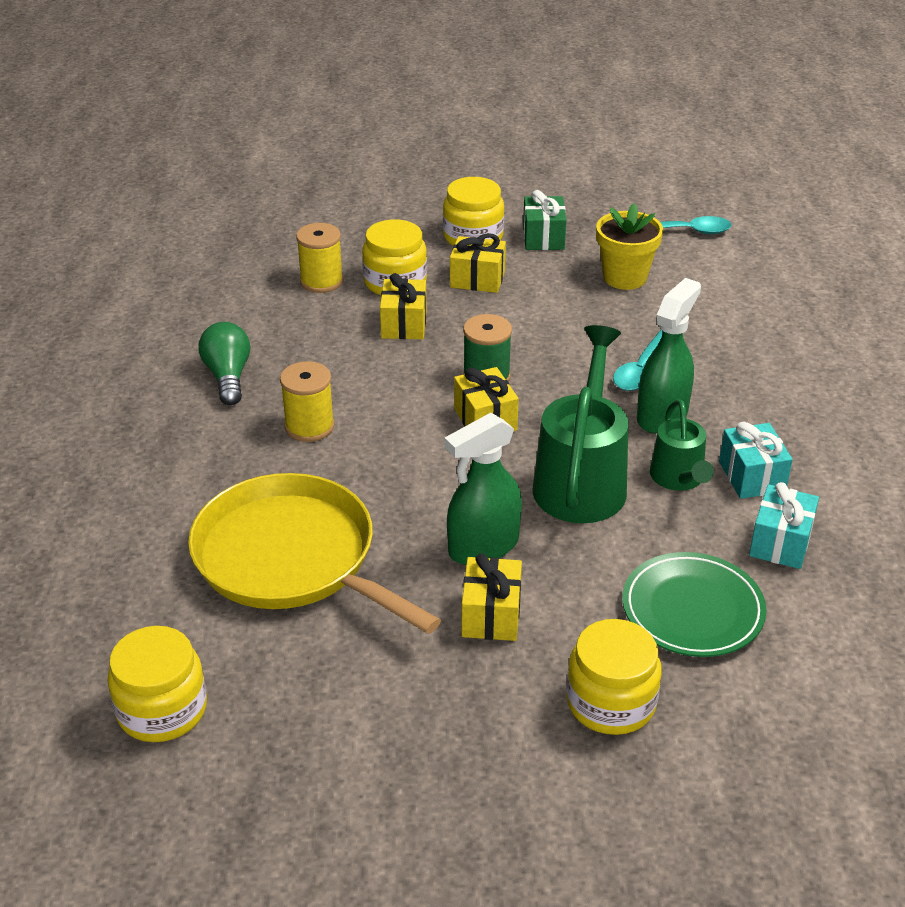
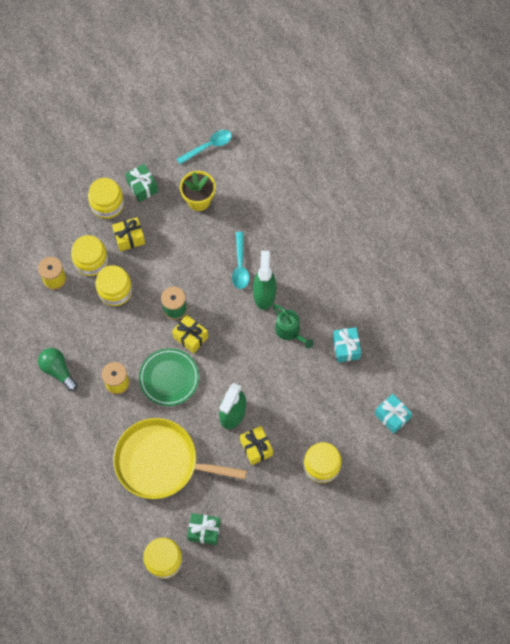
camera: 30 degrees left, 30 degrees up
yellow gift [380,273,427,339] -> yellow jar [95,265,132,306]
green watering can [532,325,628,523] -> none
green plate [622,552,766,657] -> green plate moved to [139,348,199,406]
turquoise gift [719,422,793,499] -> turquoise gift moved to [375,394,413,434]
none -> green gift [187,513,221,545]

